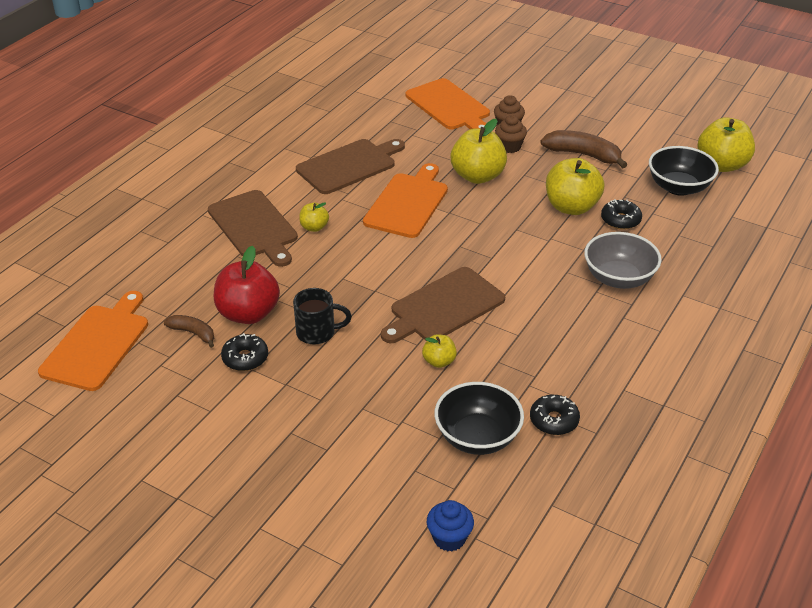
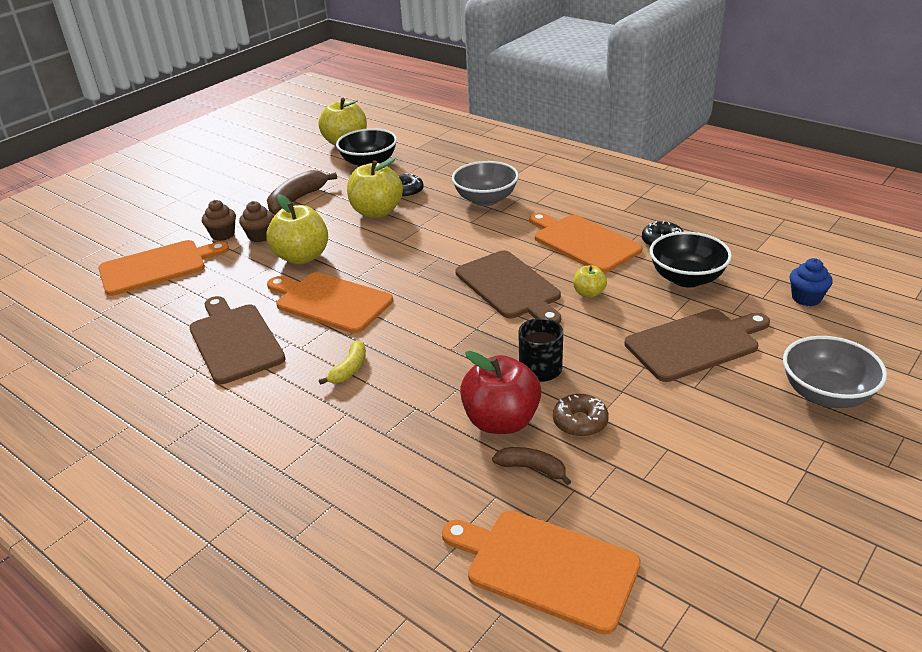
camera: 80 degrees left, 5 degrees down
brown banana [164,315,214,348] -> brown banana turned 75 degrees clockwise [492,447,571,485]
brown cutting board [208,190,298,267] -> brown cutting board moved to [624,309,770,382]
black donut [221,333,268,371] -> brown donut [553,394,609,437]
yellow apple [299,202,329,232] -> yellow banana [319,340,366,385]
none -> orange cutting board [529,212,643,273]
none -> grey bowl [783,336,887,408]

